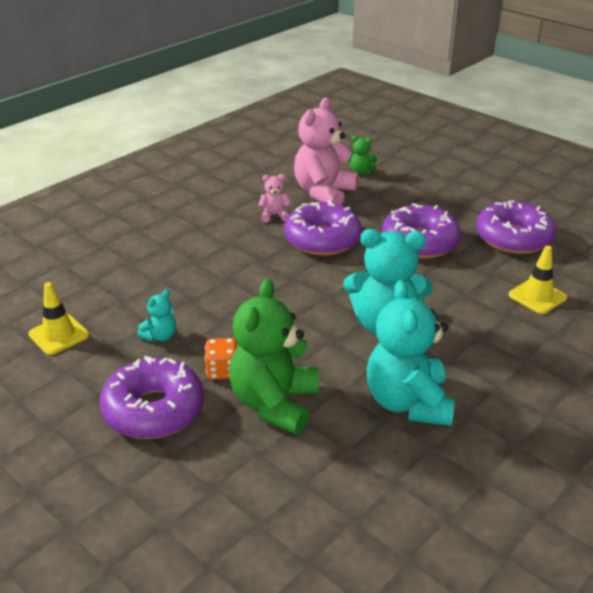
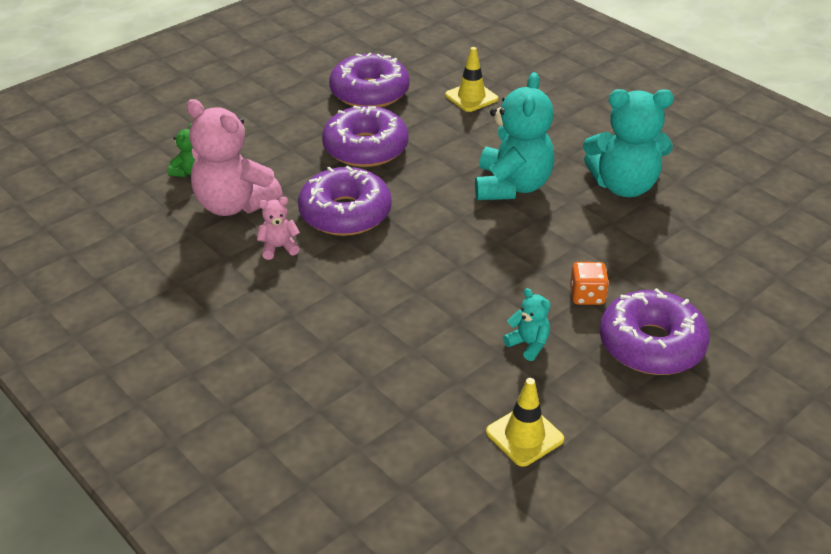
camera: 85 degrees left, 5 degrees up
green teddy bear [229,278,319,435] -> none
pink teddy bear [258,174,291,222] -> pink teddy bear turned 75 degrees clockwise [257,197,300,260]

